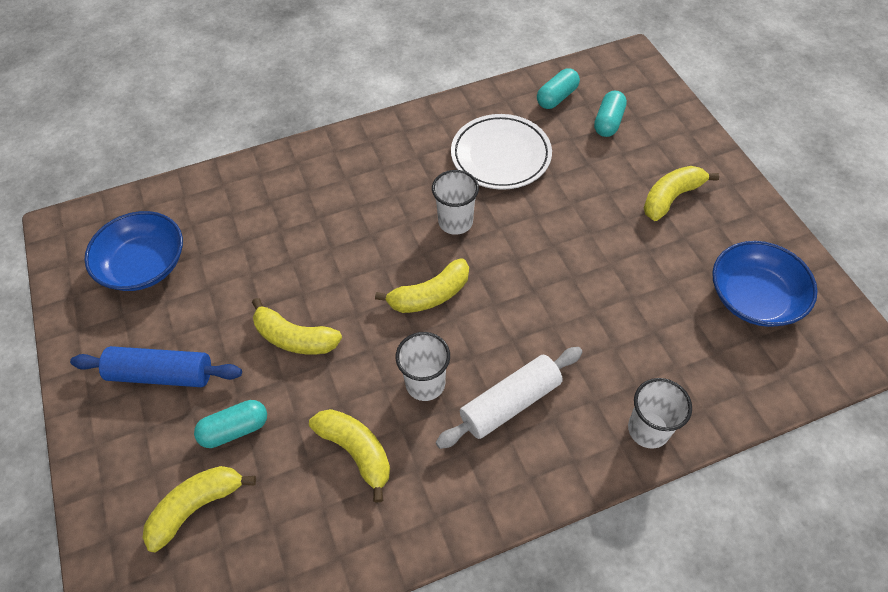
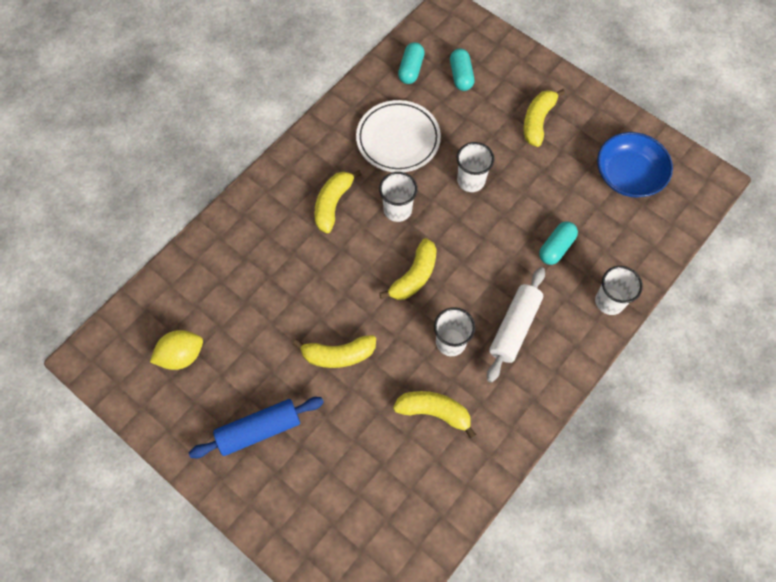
camera: 30 degrees left, 10 degrees up
blue bowl [84,211,183,291] -> yellow lemon [150,330,203,370]
yellow banana [143,466,256,552] -> yellow banana moved to [314,170,362,233]
turquoise capsule [194,400,267,448] -> turquoise capsule moved to [539,222,578,265]
none -> white cup [457,142,494,192]

